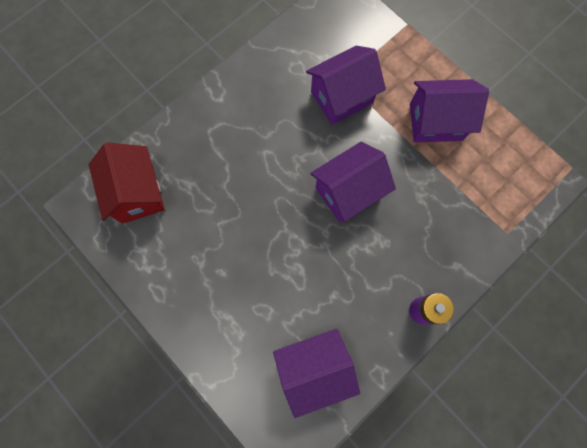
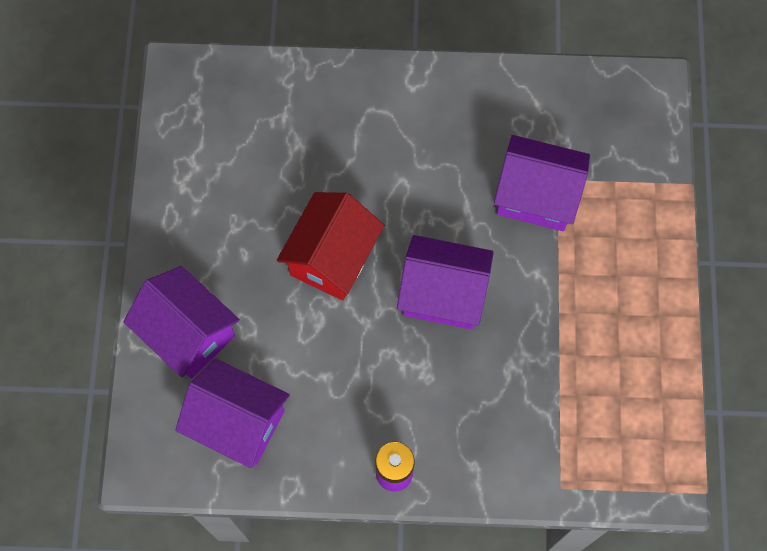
camera: 45 degrees right, 5 degrees down
red house [89,142,165,224] -> red house moved to [277,192,384,300]
purple house [410,79,489,142] -> purple house moved to [124,266,240,379]

